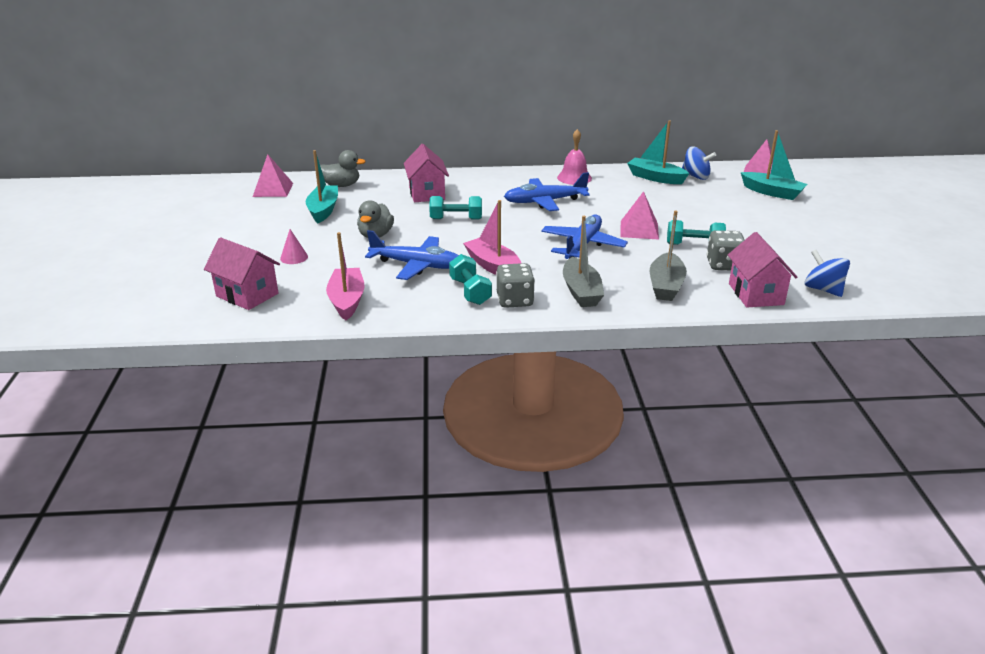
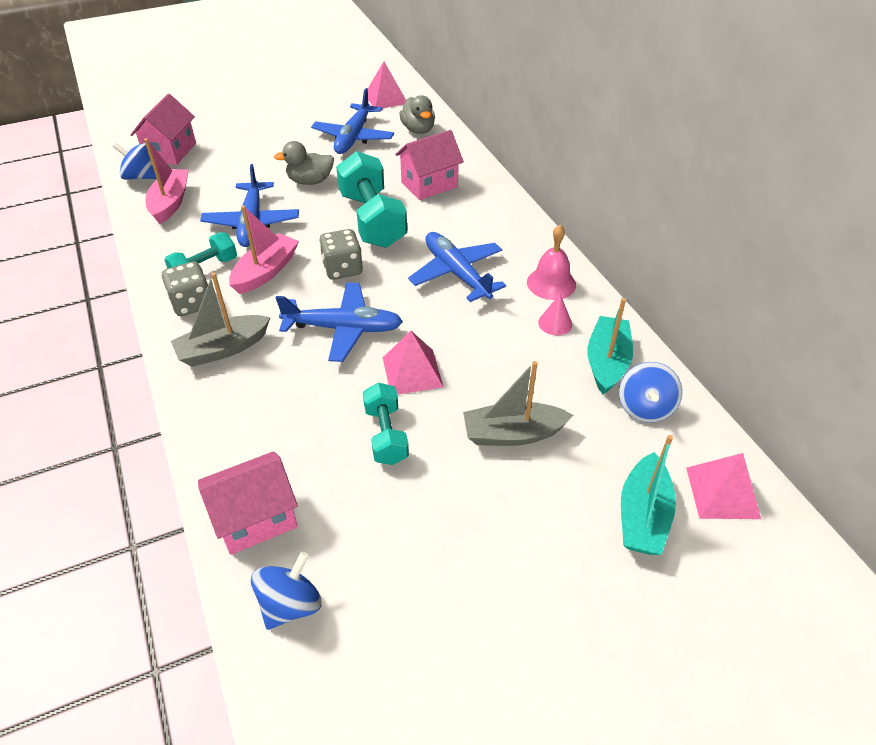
camera: 70 degrees right, 15 degrees up
pink cone [280,229,308,264] -> pink cone moved to [538,294,572,335]
turquoise boat [306,150,338,223] -> blue plane [311,88,394,154]
pink boat [326,232,365,320] -> pink boat turned 60 degrees counterclockwise [144,138,189,224]
turquoise dumbbell [429,196,482,220] -> turquoise dumbbell [336,151,407,248], size x1.74
grey boat [650,210,687,301] -> grey boat moved to [463,361,573,446]
grey dice [707,230,744,270] -> grey dice moved to [319,229,363,280]
none -> blue spinning top [113,143,157,180]

